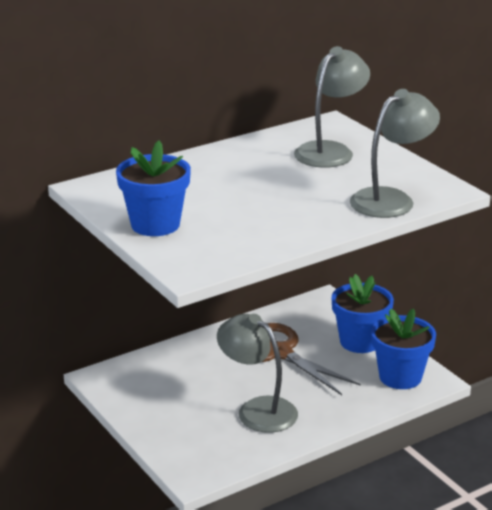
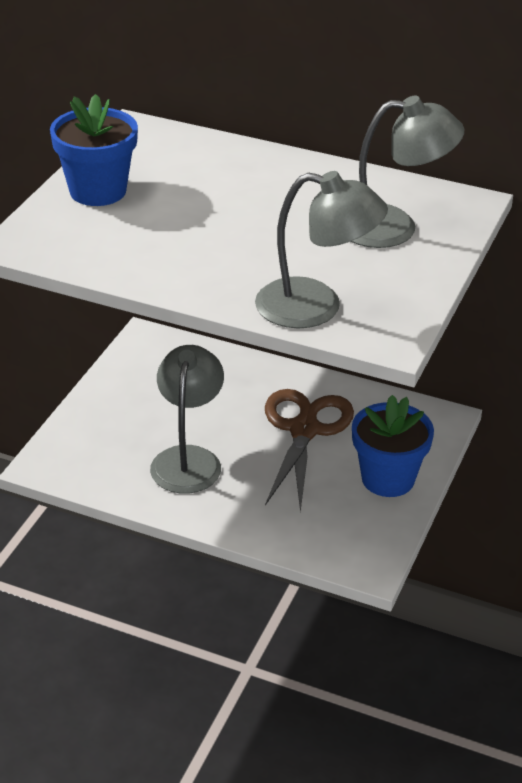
camera: 55 degrees right, 10 degrees up
blue flower pot [371,309,436,389] -> none

